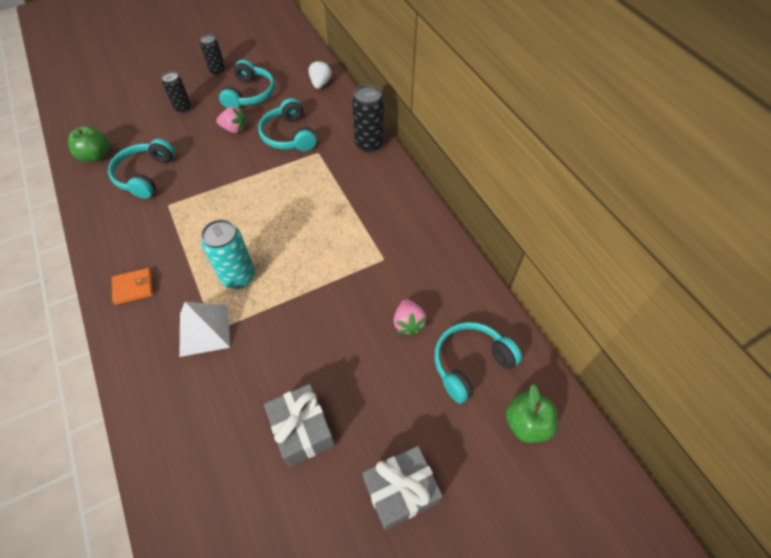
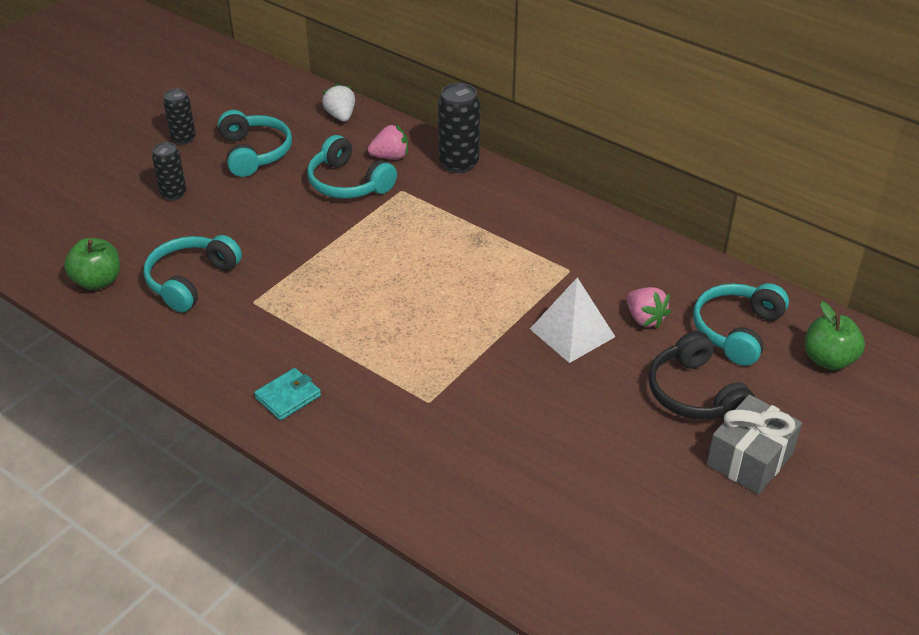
camera: 25 degrees left, 15 degrees down
turquoise headphones [108,139,175,199] -> turquoise headphones turned 45 degrees clockwise [144,235,242,312]
orange wallet [112,268,153,305] -> turquoise wallet [254,368,321,420]
white pyramid [180,302,230,357] -> white pyramid moved to [530,277,615,363]
turquoise can [201,219,255,289] -> none
pink strawberry [216,107,246,133] -> pink strawberry moved to [368,125,408,159]
grey gift [264,384,335,467] -> none
none -> black headphones [648,331,755,420]

